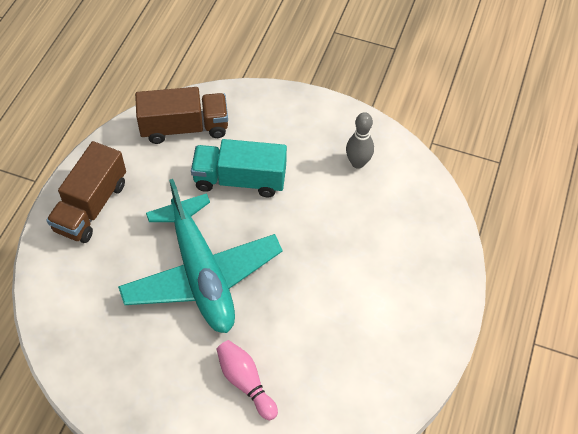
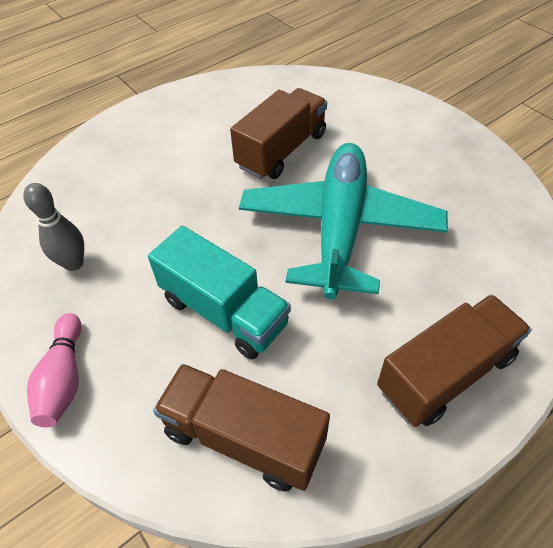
camera: 145 degrees left, 5 degrees down
pink bowling pin [216,340,278,420] -> pink bowling pin moved to [27,313,82,427]
none -> brown truck [230,88,327,179]

